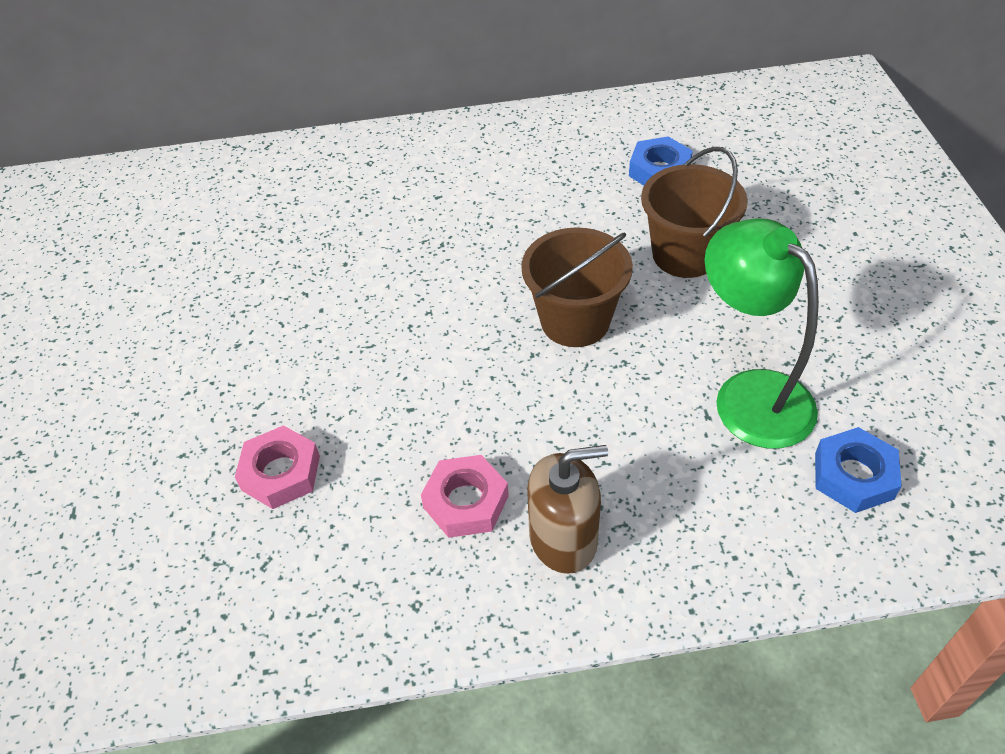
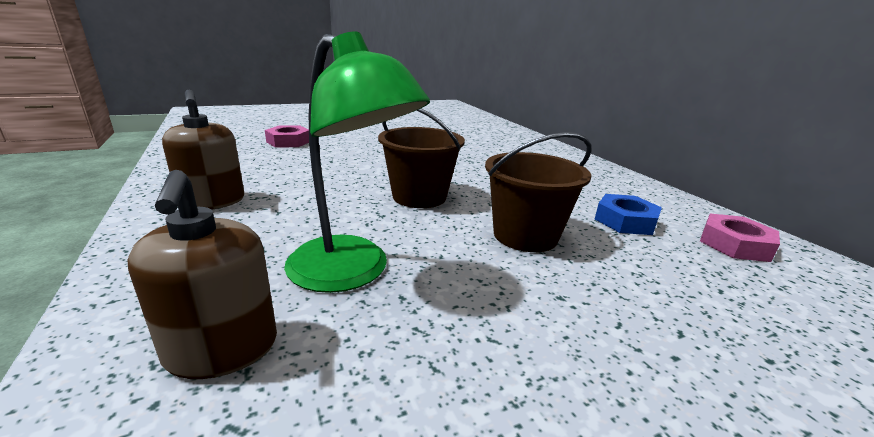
camera: 70 degrees right, 25 degrees down
pink nut [421,455,509,538] -> pink nut moved to [700,214,780,262]
green lamp [705,218,819,449] -> green lamp turned 90 degrees clockwise [284,32,430,293]
blue nut [815,427,902,513] -> brown soap dispenser [127,170,277,379]

